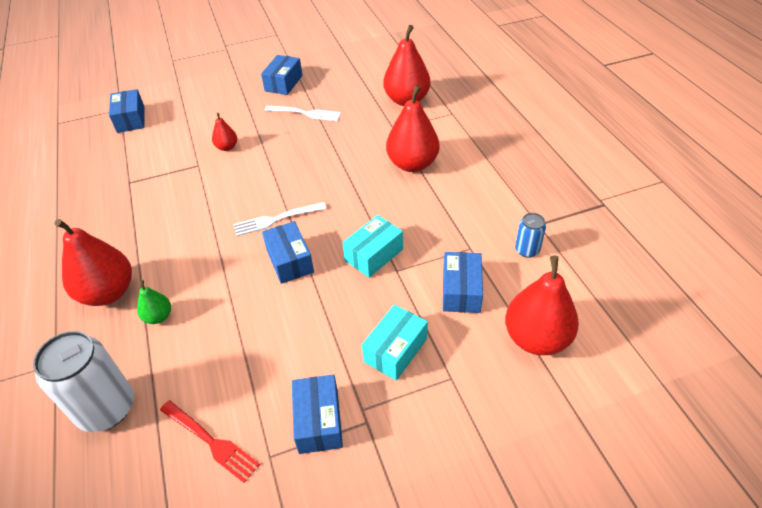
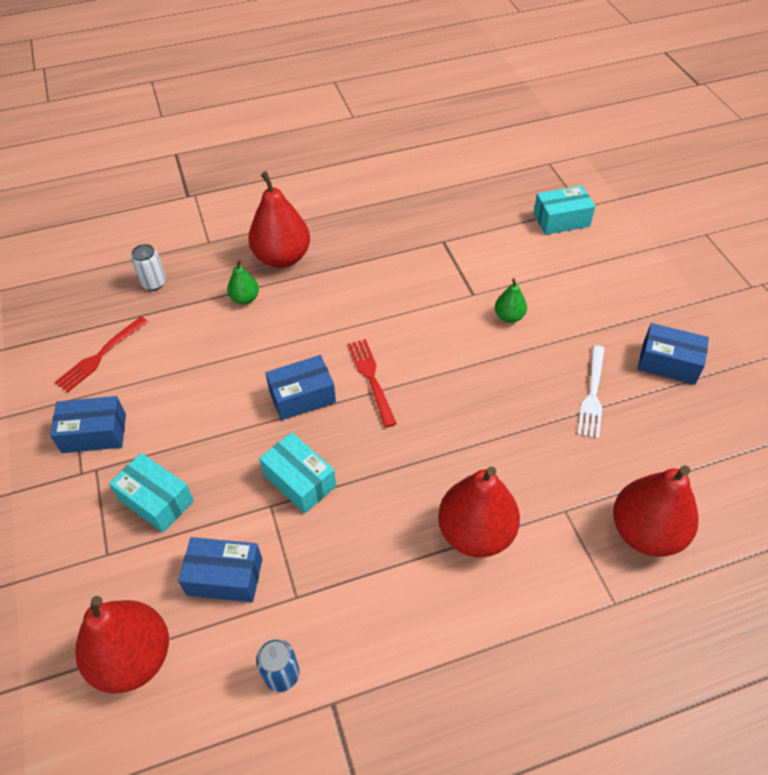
camera: 90 degrees right, 5 degrees up
white can [33,331,134,432] -> white can [131,244,166,291], size x0.51
blue box [109,89,145,133] -> turquoise box [533,186,595,235]
red pear [212,113,237,151] -> green pear [495,279,527,323]
white fork [233,202,326,236] -> red fork [348,339,397,428]

